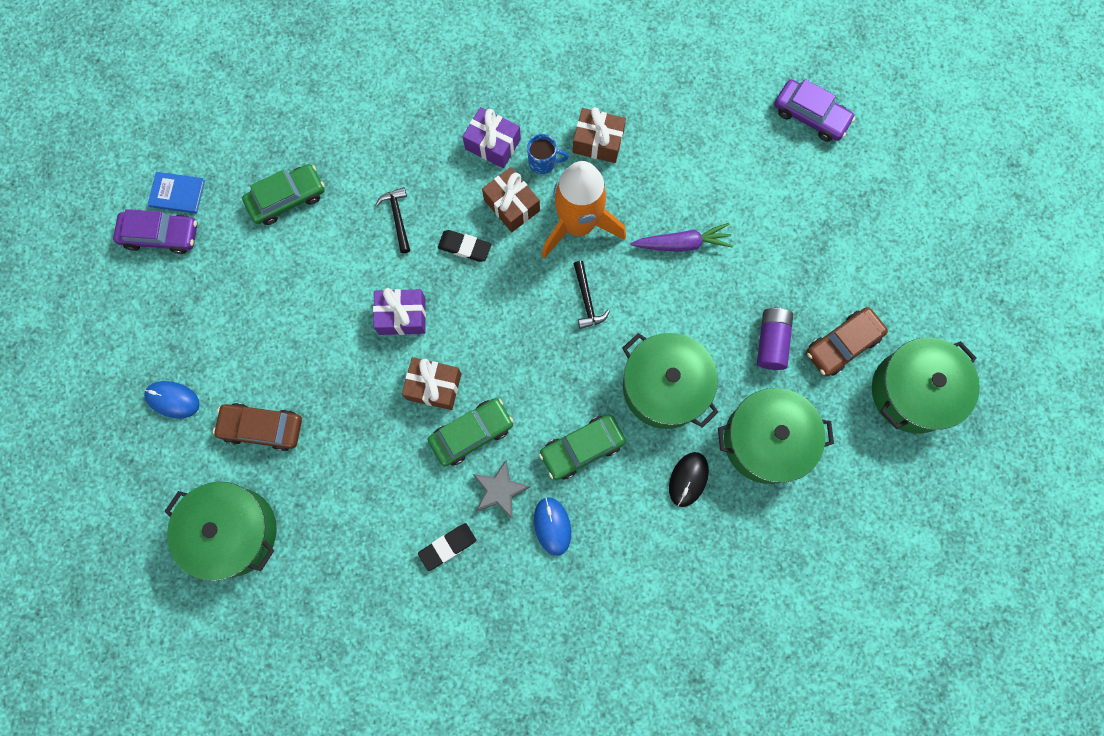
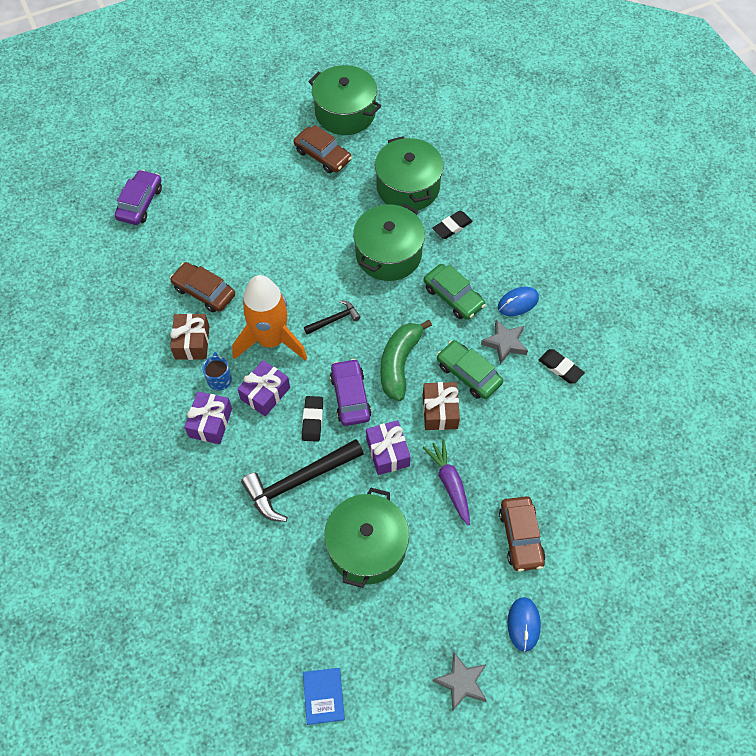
camera: 105 degrees left, 15 degrees down
purple car [113,209,197,254] -> purple car moved to [330,359,372,426]
green pot [165,482,277,581] -> green pot moved to [324,488,409,588]
green car [242,164,325,225] -> none
black hammer [376,187,410,253] -> black hammer [241,439,364,522], size x1.98
brown gift [482,167,540,232] -> purple gift [238,360,290,416]
purple carrot [631,223,733,252] -> purple carrot moved to [423,439,470,525]
black mouse [669,452,709,507] -> black eraser [432,211,473,239]
purple battery [757,307,793,370] -> none
none -> brown car [170,262,235,313]
none -> green banana [381,320,432,401]
none -> grey star [433,652,487,711]

